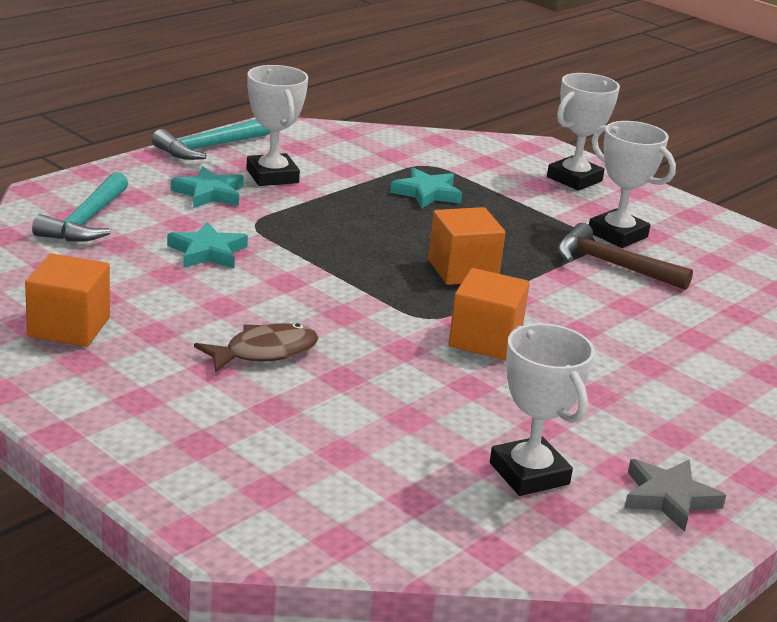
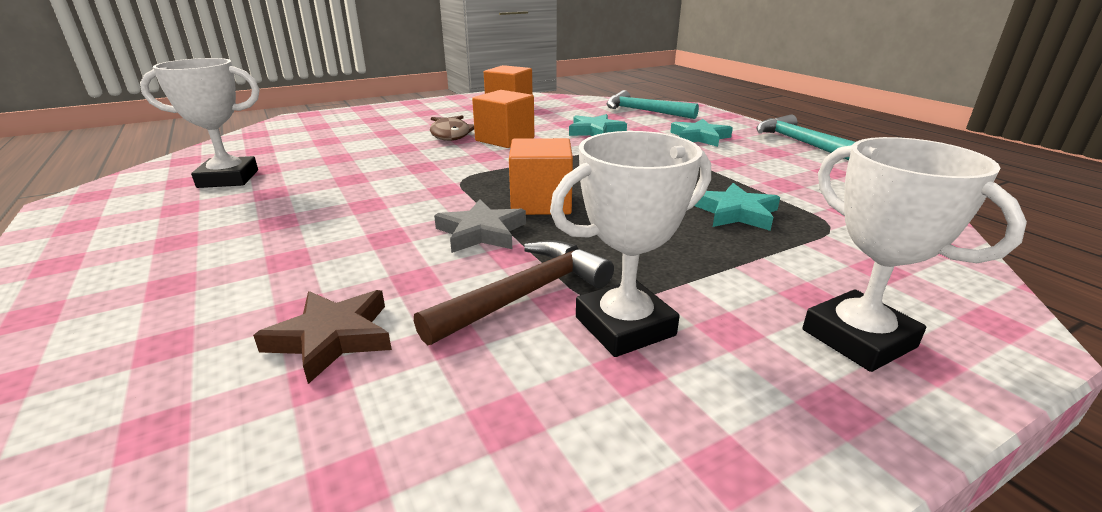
camera: 110 degrees right, 0 degrees up
white trophy [246,65,308,186] -> none
orange cube [449,268,530,360] -> orange cube moved to [472,90,534,148]
grey star [624,459,726,532] -> grey star moved to [434,199,526,253]
none -> brown star [253,290,392,384]

